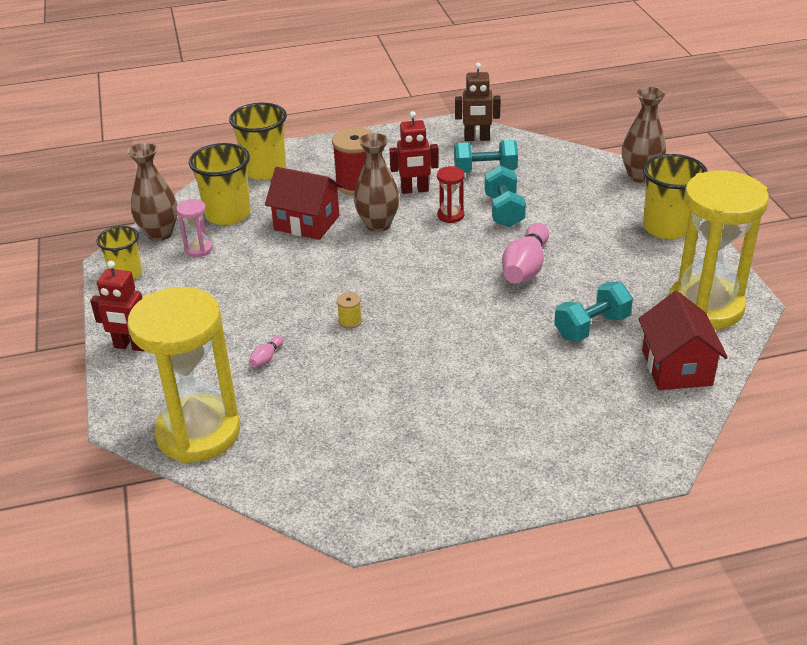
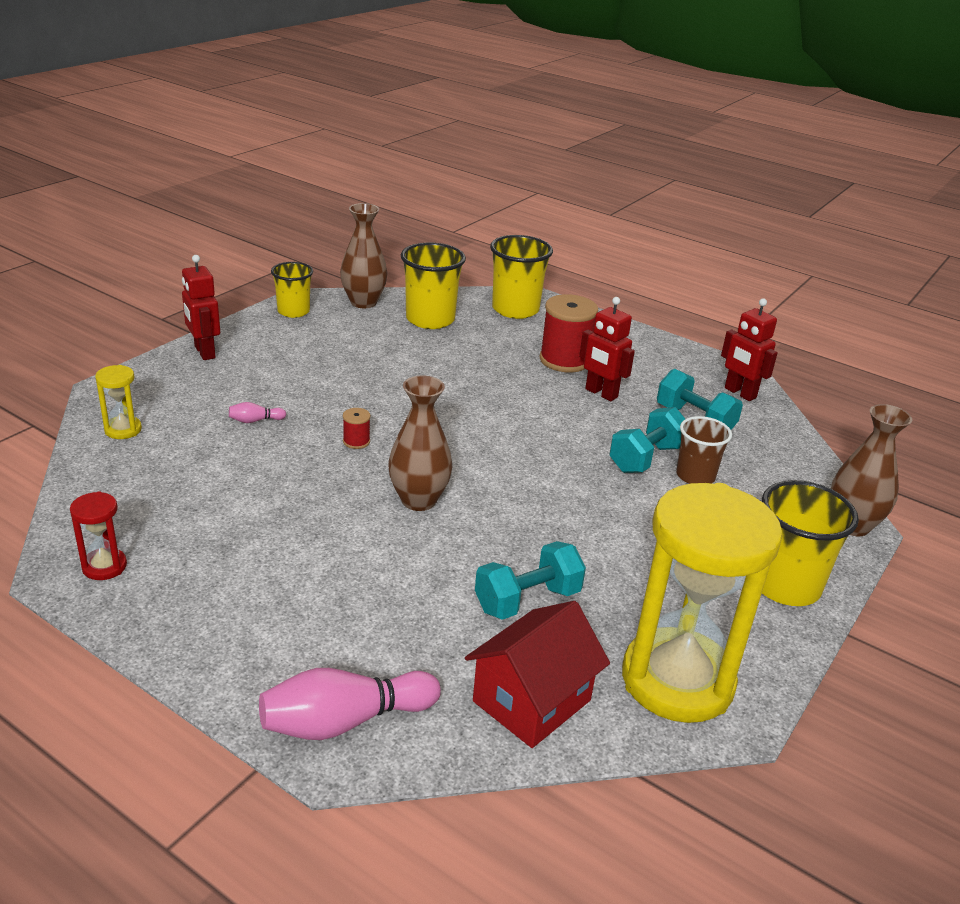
camera: 45 degrees right, 5 degrees down
yellow hourglass [128,287,240,463] -> yellow hourglass [95,365,142,439], size x0.41
pink hourglass [177,199,213,257] -> none
red house [265,167,343,240] -> none
yellow spool [337,292,362,329] -> red spool [343,408,370,449]
brown vase [354,133,400,232] -> brown vase moved to [388,376,452,511]
red hourglass [437,166,465,223] -> red hourglass moved to [70,491,127,580]
brown robot [455,63,501,141] -> red robot [721,298,778,401]
pink bowling pin [502,223,549,284] -> pink bowling pin moved to [259,668,441,740]
turquoise dumbbell [554,282,633,341] -> turquoise dumbbell turned 45 degrees counterclockwise [475,541,586,620]
none -> brown cup [676,416,732,484]

